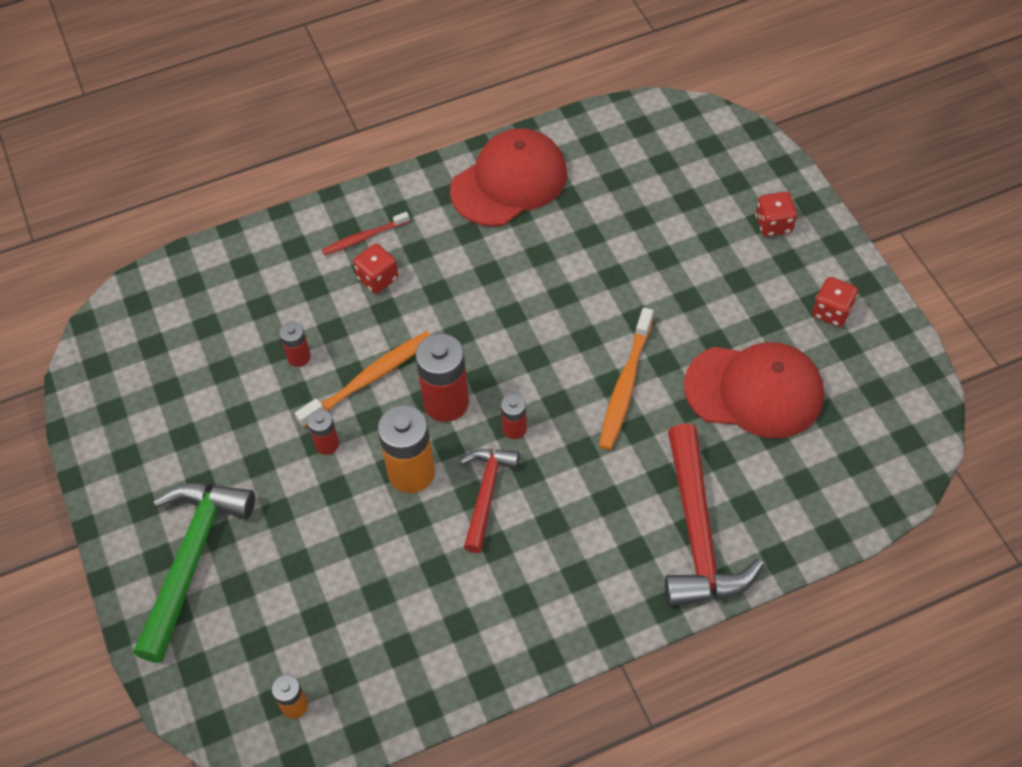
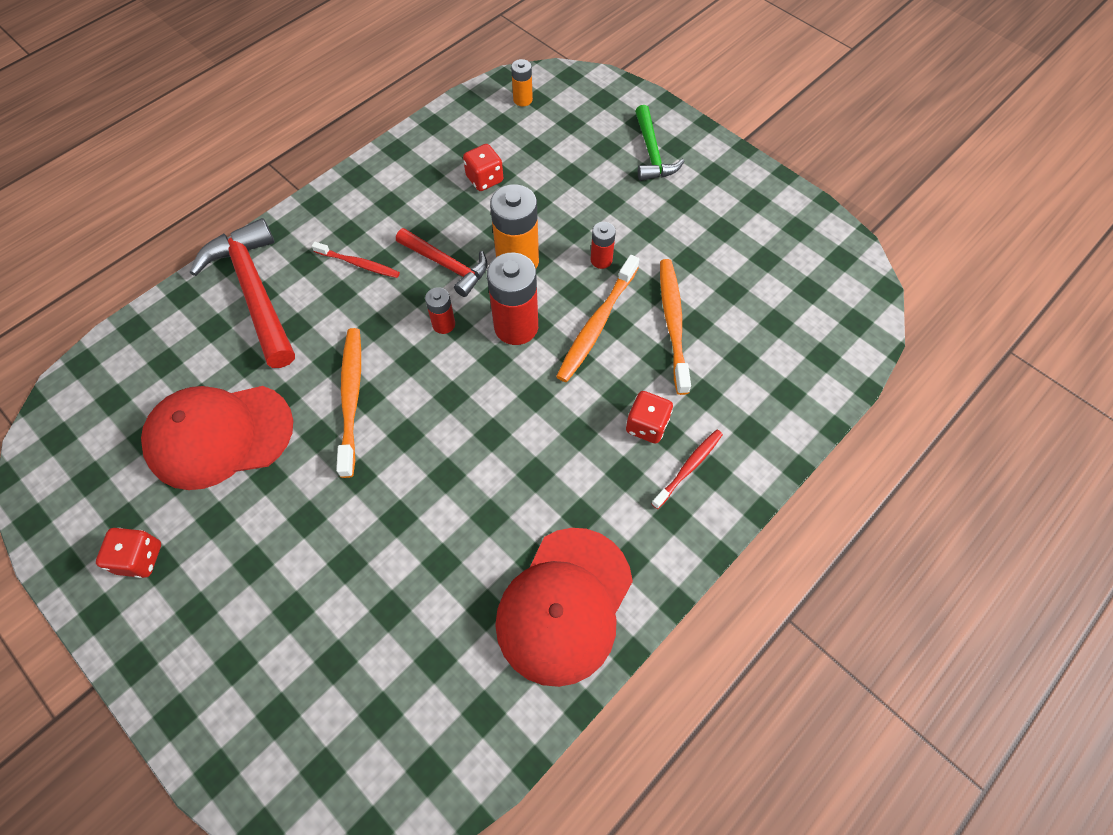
camera: 155 degrees right, 5 degrees up
green hammer [133,483,255,663] -> green hammer [635,105,684,181], size x0.61
red battery [279,322,311,367] -> orange toothbrush [660,259,691,395]
red hammer [459,449,519,553] -> red hammer turned 45 degrees counterclockwise [396,228,487,297]
red dice [756,192,797,237] -> red dice moved to [463,144,503,191]
none -> red toothbrush [312,242,400,278]

